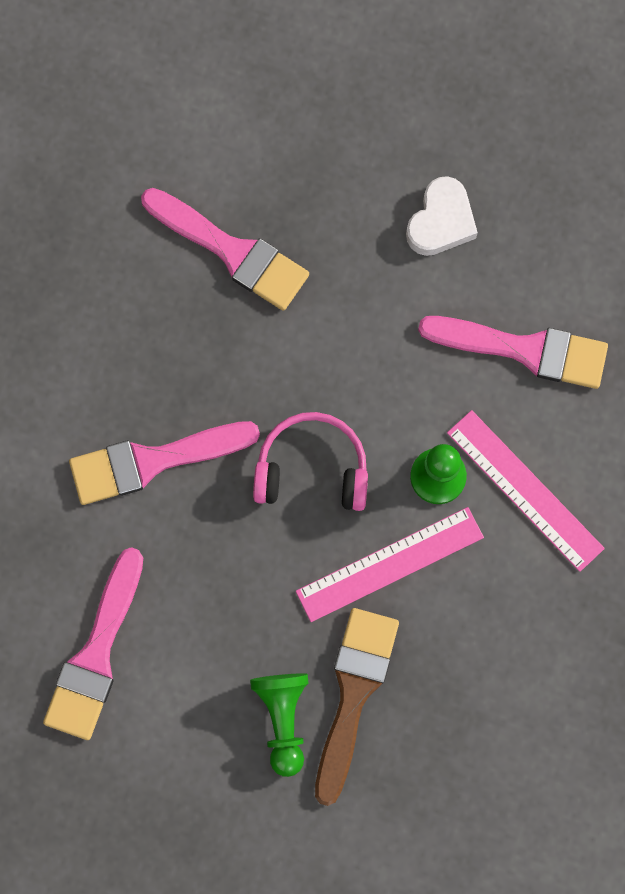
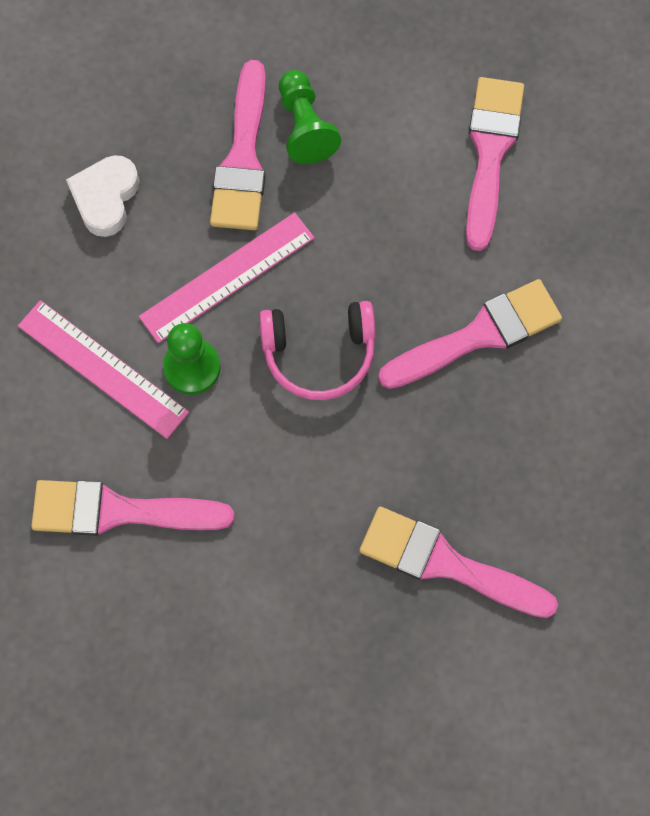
camera: 170 degrees right, 5 degrees down
brown brush [315,608,399,806] -> pink brush [210,60,266,230]
white heart [406,176,478,256] -> white heart moved to [66,155,139,237]

